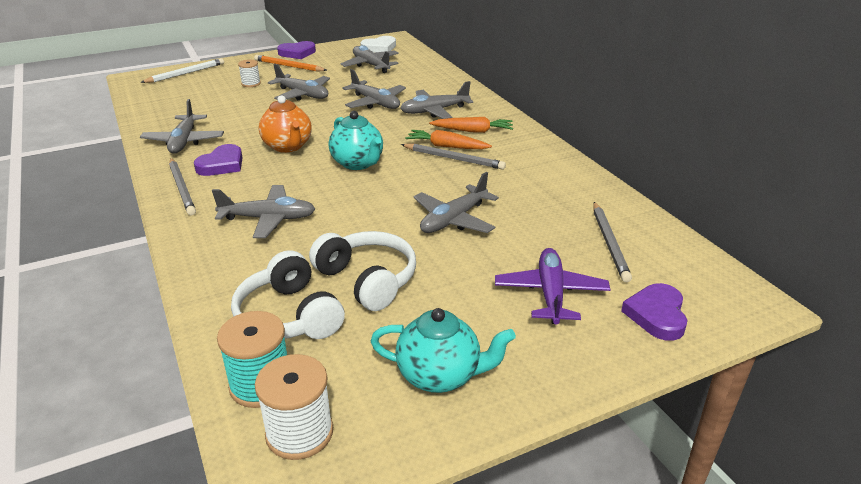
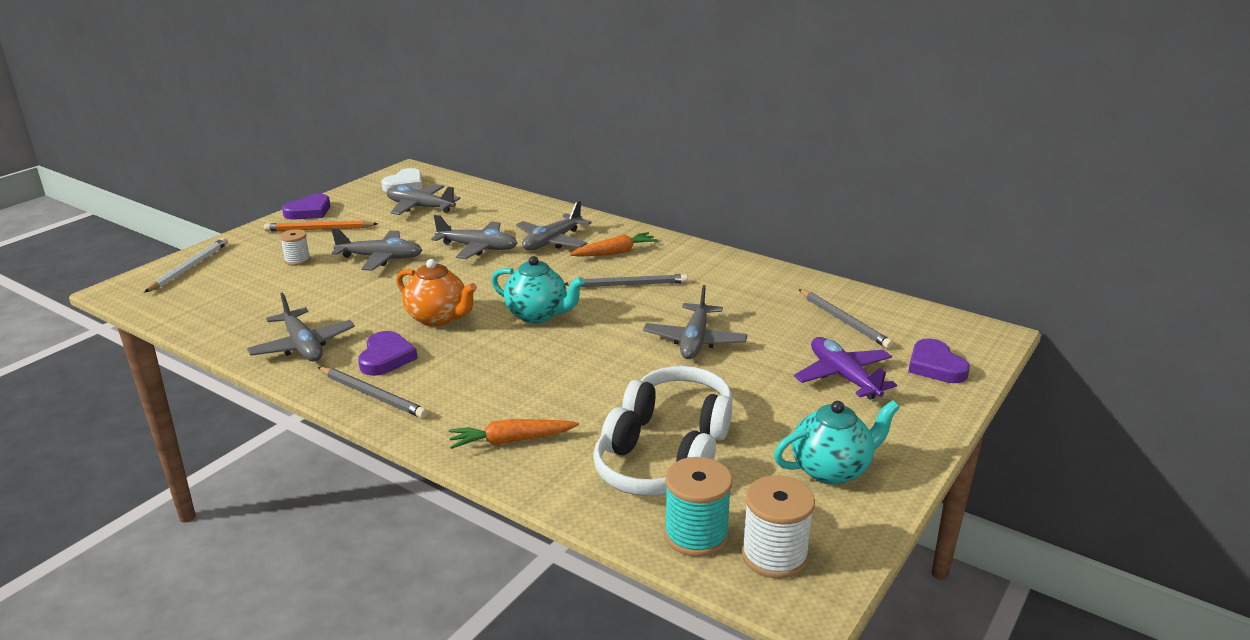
camera: 30 degrees left, 5 degrees down
grey plane [212,185,315,238] -> none
orange carrot [405,130,492,149] -> orange carrot moved to [449,419,579,449]

